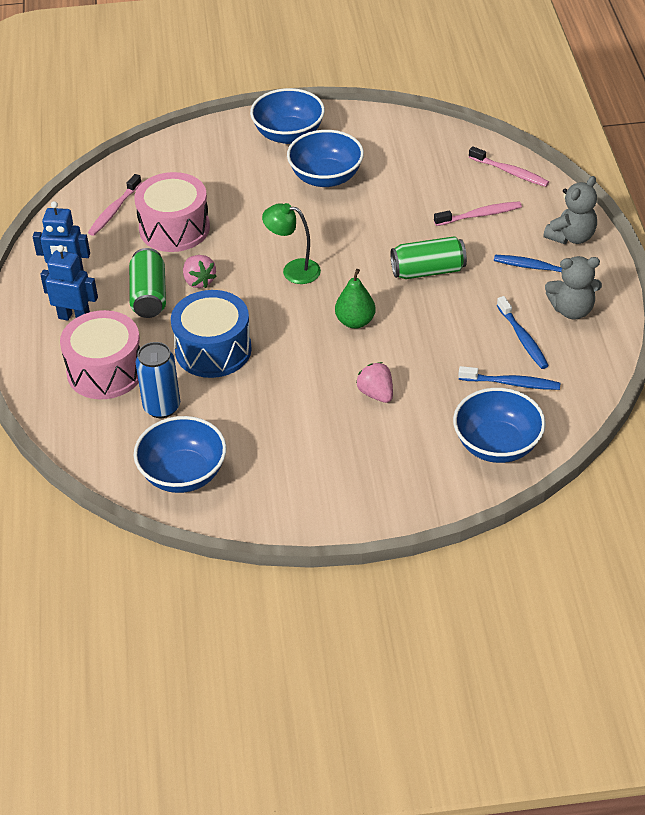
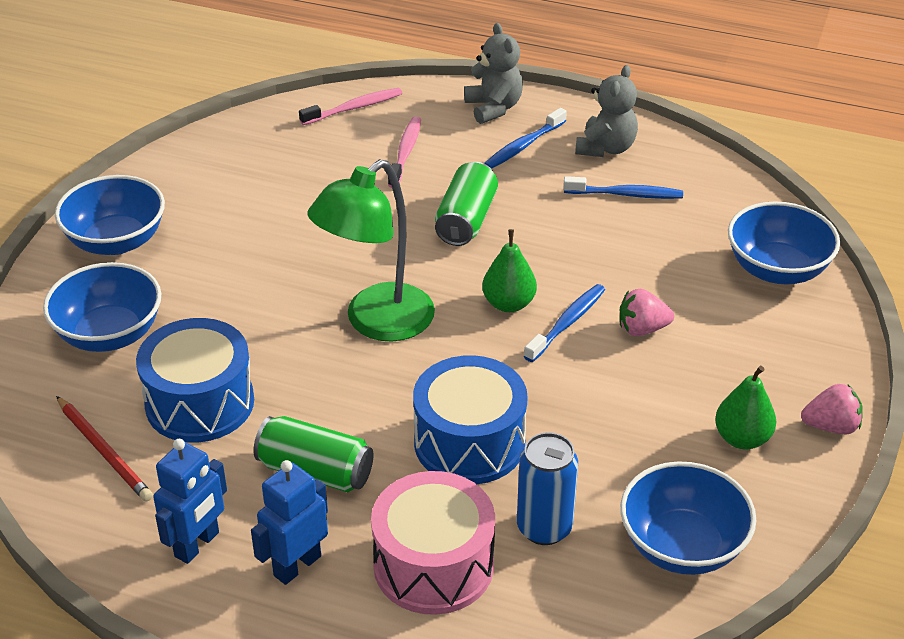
camera: 65 degrees left, 5 degrees down
pink toothbrush [88,174,142,236] -> red pencil [56,396,153,502]
pink drum [134,172,210,252] -> blue drum [136,318,254,442]
pink strawberry [183,255,217,288] -> pink strawberry moved to [801,384,863,434]
green lamp [262,203,321,284] -> green lamp [308,159,435,341], size x1.67
blue bowl [287,130,364,187] -> blue bowl moved to [43,262,161,352]
blue toothbrush [458,366,560,390] -> blue toothbrush moved to [524,284,605,362]
none -> green pear [715,366,776,449]

